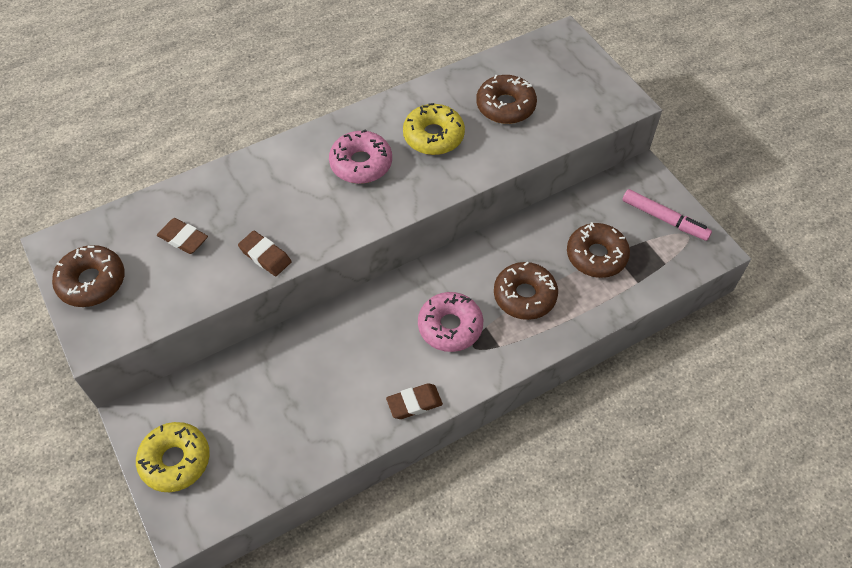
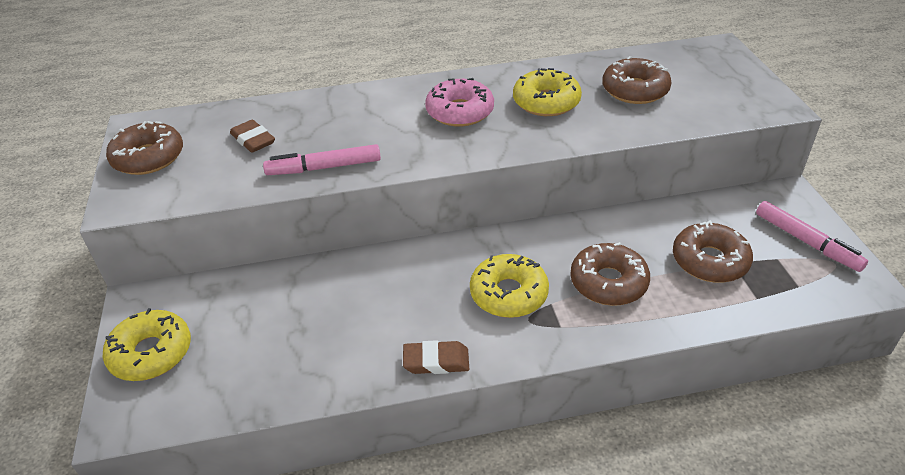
camera: 20 degrees right, 15 degrees down
brown eraser [238,231,291,276] -> pink marker [263,144,381,175]
pink donut [418,292,483,352] -> yellow donut [470,254,549,318]

